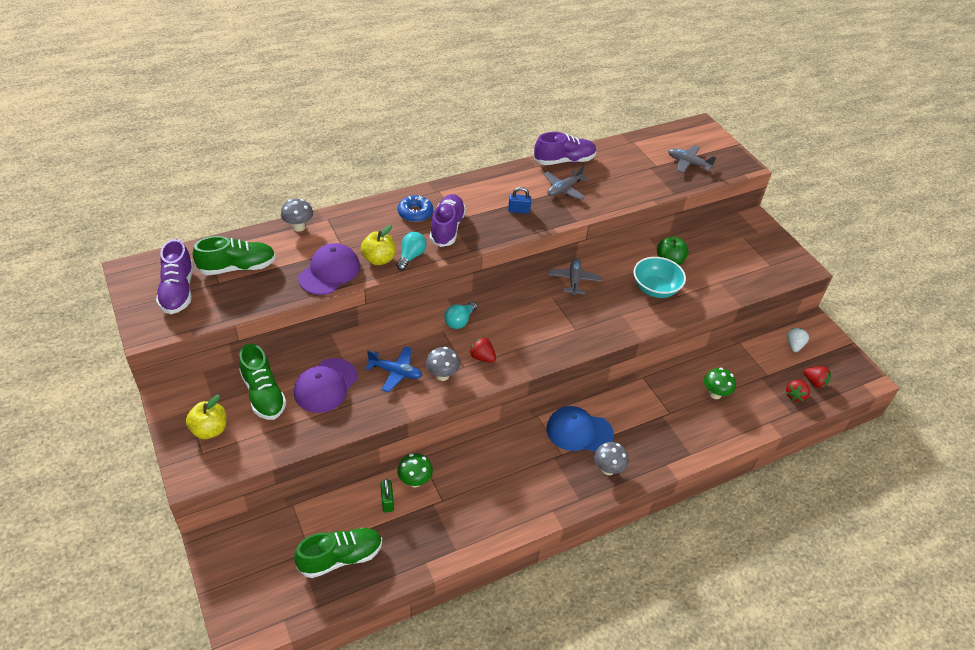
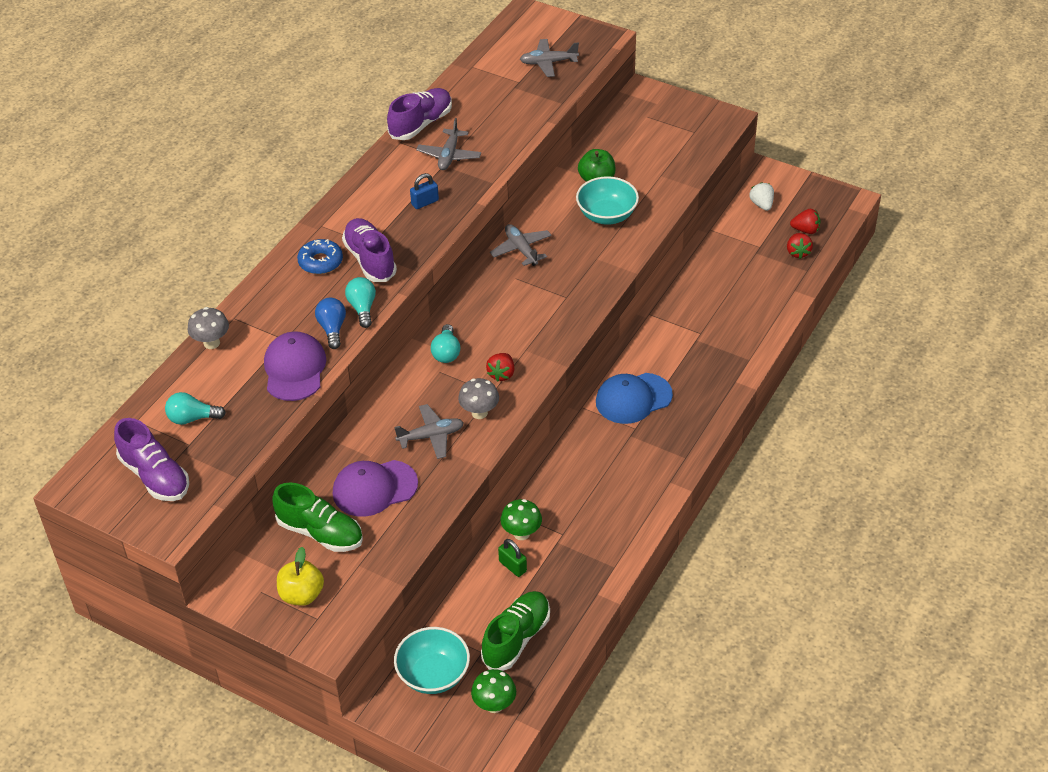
camera: 30 degrees left, 0 degrees up
green shoe [193,236,276,275] -> turquoise light bulb [165,392,226,425]
purple cap [294,358,358,413] -> purple cap turned 75 degrees clockwise [333,460,418,517]
yellow apple [361,225,396,265] -> blue light bulb [315,298,346,349]
blue plane [365,346,422,392] -> grey plane [394,404,464,459]
red strawberry [469,337,496,363] -> red strawberry turned 75 degrees counterclockwise [486,353,514,382]
grey mushroom [594,442,629,475] -> none
green mushroom [704,368,736,399] -> green mushroom moved to [471,669,516,713]
none -> turquoise bowl [394,627,470,694]

